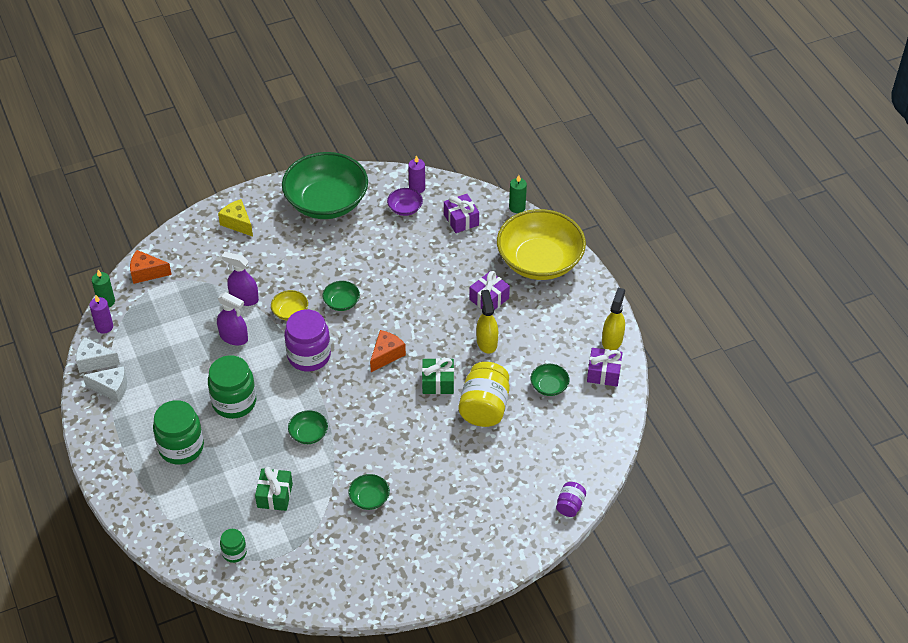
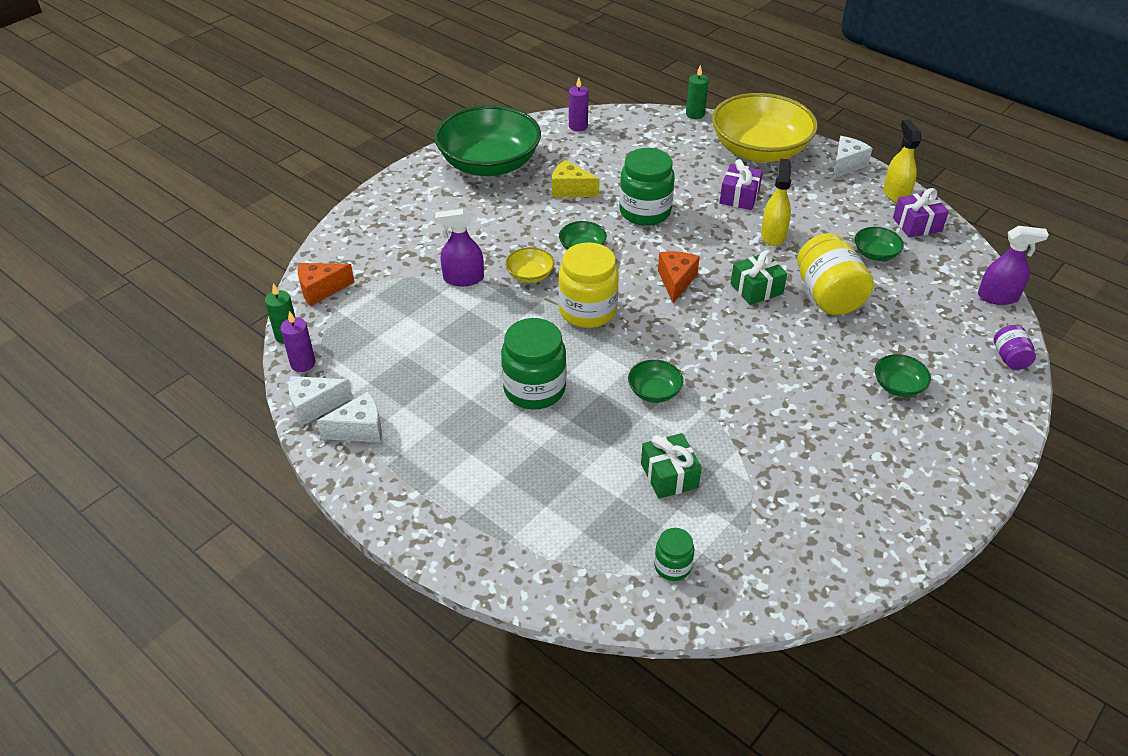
camera: 25 degrees left, 5 degrees down
green jar [153,400,204,465] -> green jar moved to [619,148,675,226]
purple spray bottle [217,292,248,346] -> purple spray bottle moved to [978,226,1049,305]
yellow cheese [218,199,253,237] -> yellow cheese moved to [552,160,600,197]
purple jar [284,309,331,372] -> yellow jar [558,242,619,328]
green bowl [348,474,390,510] -> green bowl moved to [875,354,931,397]
purple bowl [387,188,423,216] -> none
purple gift [444,194,479,233] -> none
yellow spray bottle [476,290,498,354] -> yellow spray bottle turned 45 degrees clockwise [761,159,791,246]
none -> white cheese [832,136,873,179]

